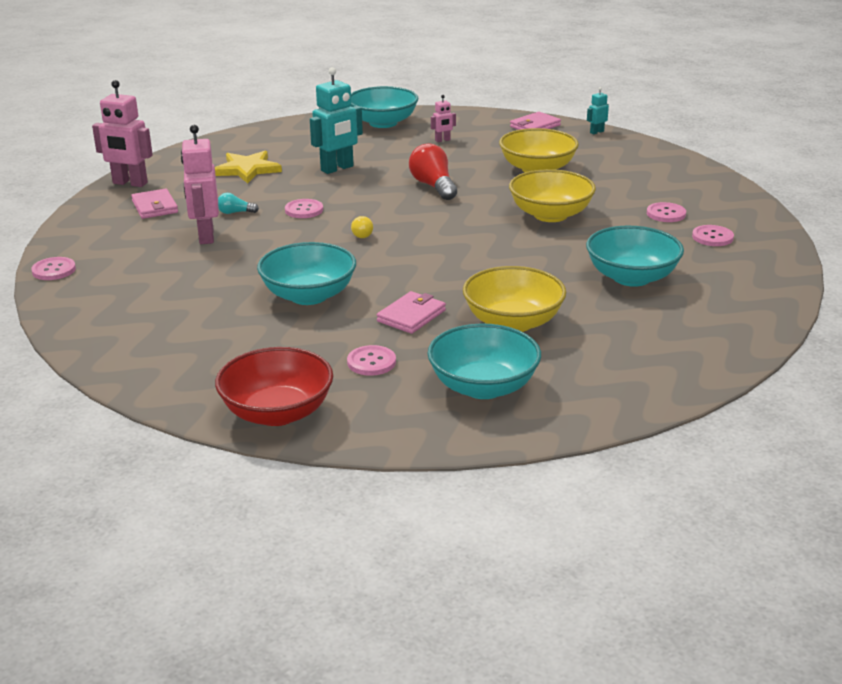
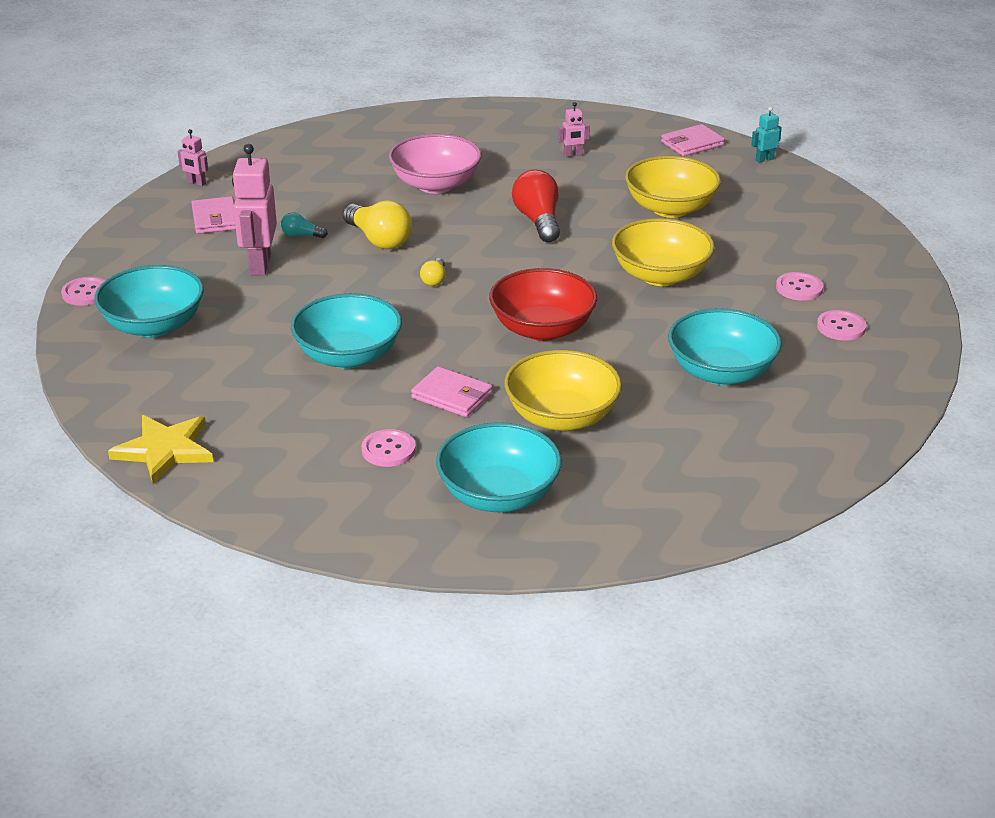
camera: 10 degrees right, 5 degrees up
pink robot [92,80,153,187] -> pink robot [178,129,208,186], size x0.48
yellow star [215,151,282,184] -> yellow star moved to [108,415,213,484]
red bowl [215,347,333,426] -> red bowl moved to [489,268,597,341]
pink button [285,199,323,218] -> yellow light bulb [343,200,412,249]
turquoise robot [310,67,363,174] -> pink bowl [389,134,481,194]
turquoise bowl [351,86,418,128] -> turquoise bowl moved to [94,265,204,337]
pink wallet [377,291,446,334] -> pink wallet turned 75 degrees clockwise [411,366,492,417]

